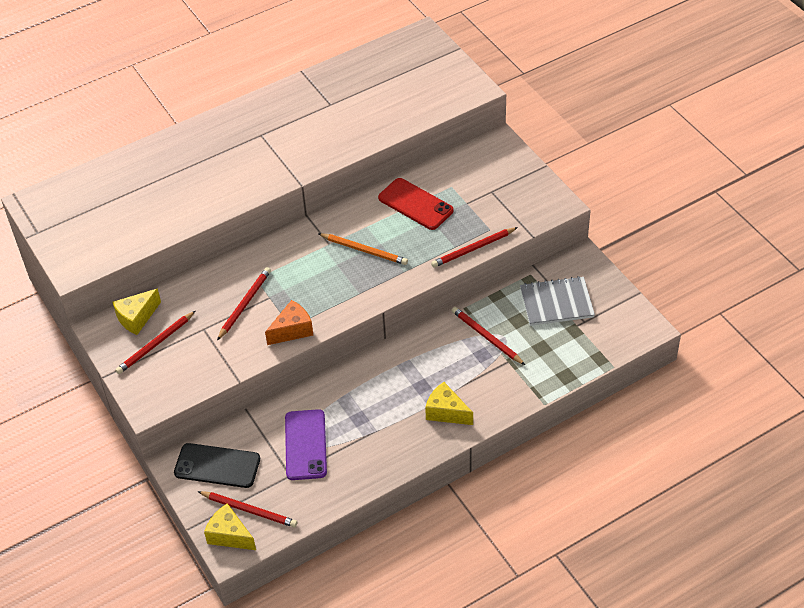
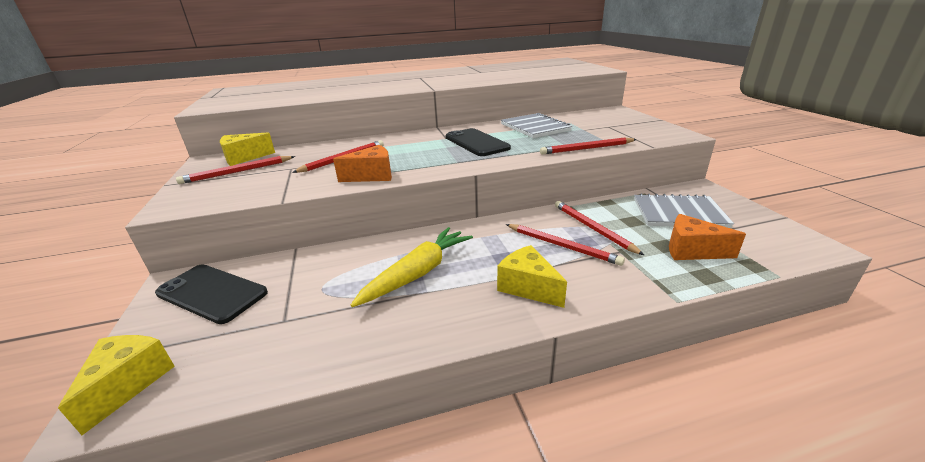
camera: 15 degrees right, 20 degrees down
red pencil [198,491,297,527] -> red pencil moved to [506,224,625,266]
yellow cheese [204,503,256,550] -> yellow cheese turned 45 degrees clockwise [58,335,175,435]
purple phone [285,409,327,480] -> none
orange pencil [318,233,408,265] -> black phone [446,128,511,156]
red phone [378,178,454,230] -> grey notebook [501,113,572,138]
none -> yellow carrot [351,227,473,307]
none -> orange cheese [669,214,746,260]

